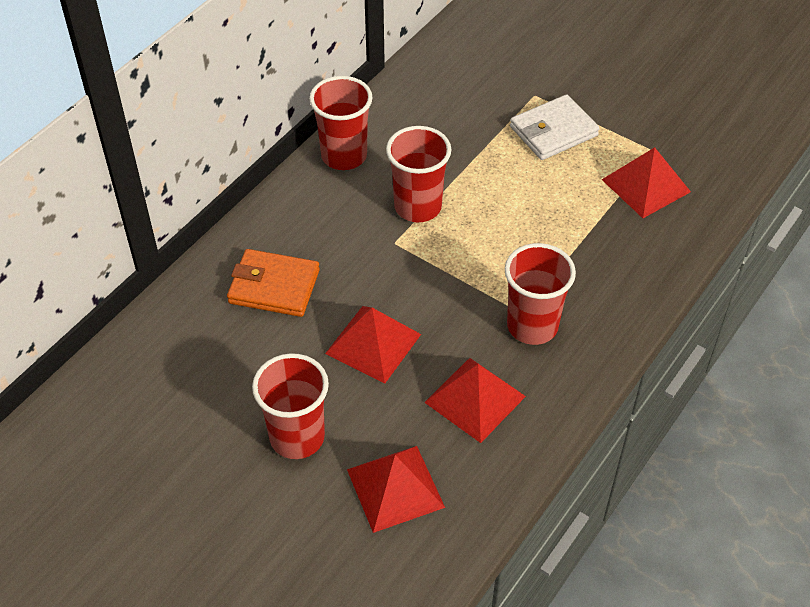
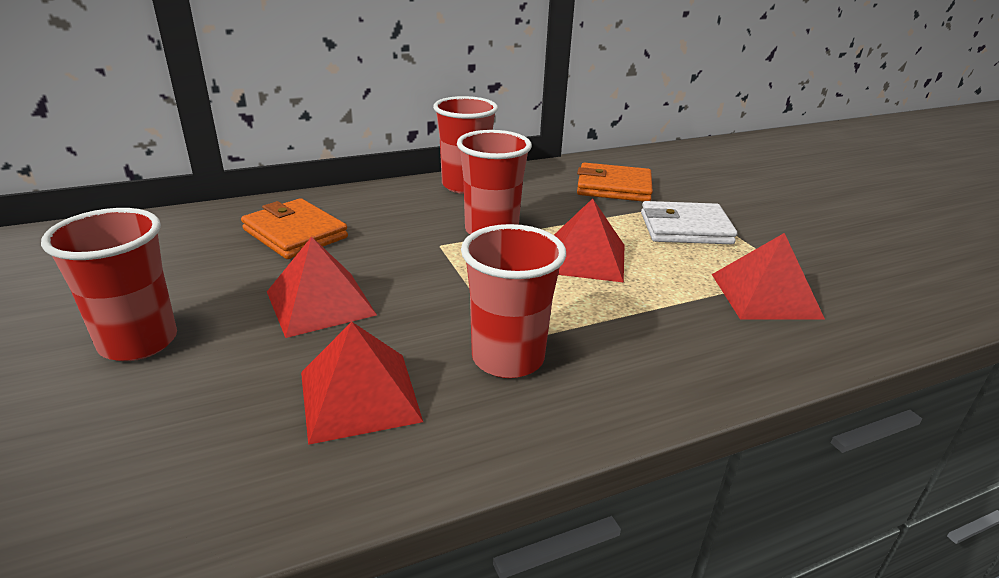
camera: 30 degrees right, 20 degrees down
red pyramid [347,446,445,533] -> red pyramid moved to [554,199,624,283]
none -> orange wallet [577,163,653,202]

